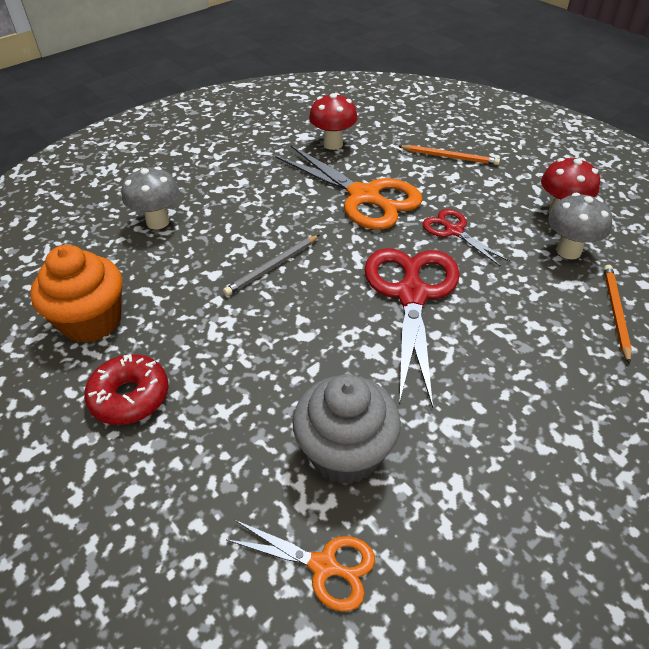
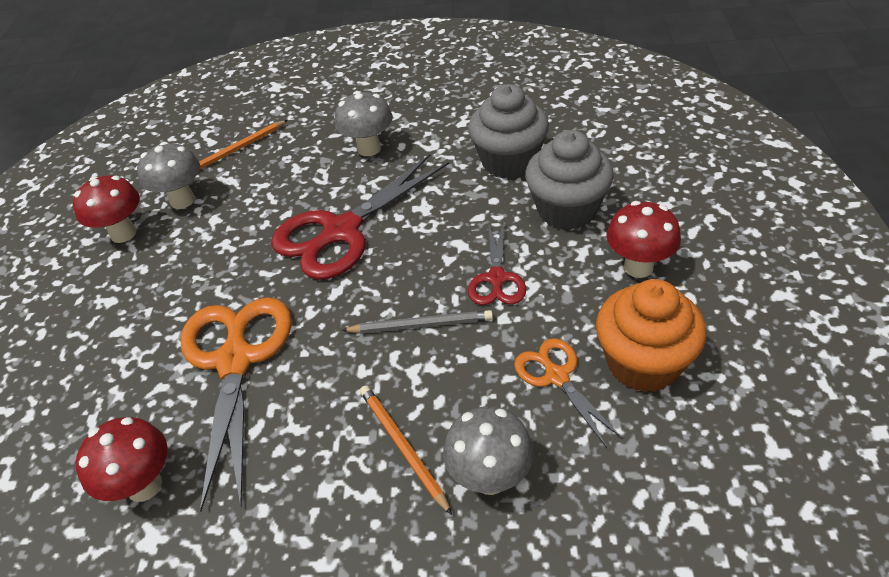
camera: 135 degrees left, 0 degrees up
red donut [84,354,168,425] -> red mushroom [606,201,681,278]
orange scissors [226,520,375,612] -> orange scissors moved to [514,338,623,448]
orange pencil [398,145,500,165] -> orange pencil moved to [360,385,452,515]
red scissors [423,209,510,267] -> red scissors moved to [468,222,526,305]
none -> grey mushroom [335,91,392,156]
none -> grey cupcake [525,130,614,230]

